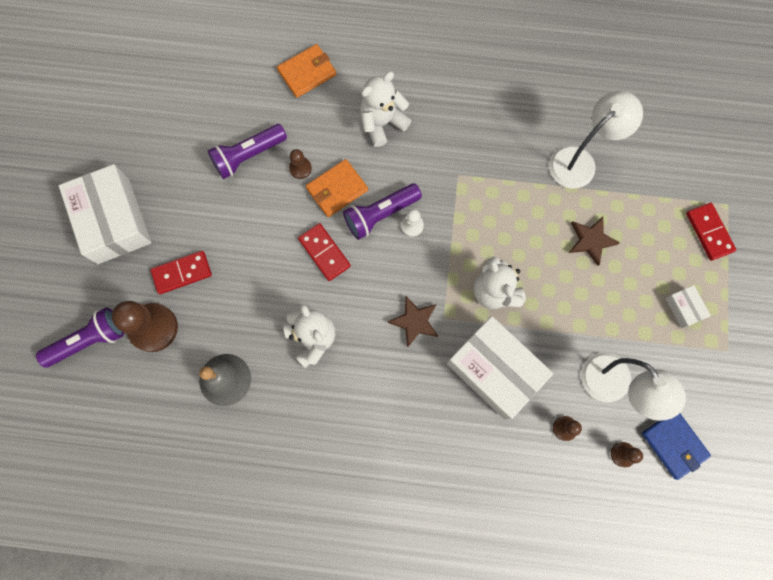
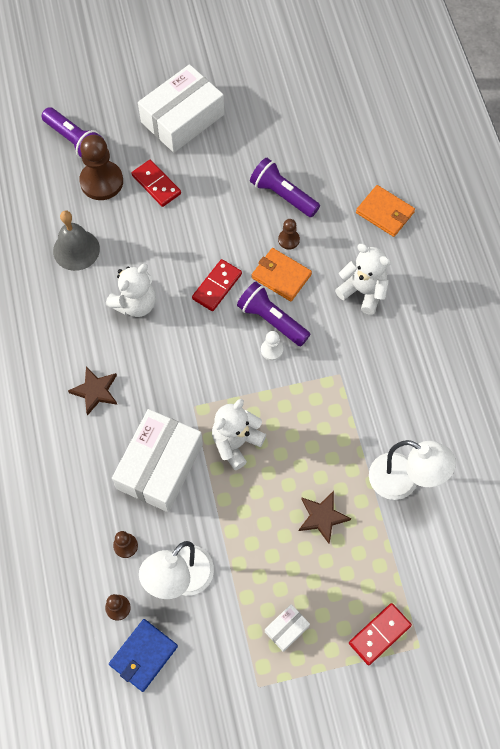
camera: 70 degrees right, 10 degrees down
brown star [388,296,438,348] -> brown star moved to [68,366,117,416]

